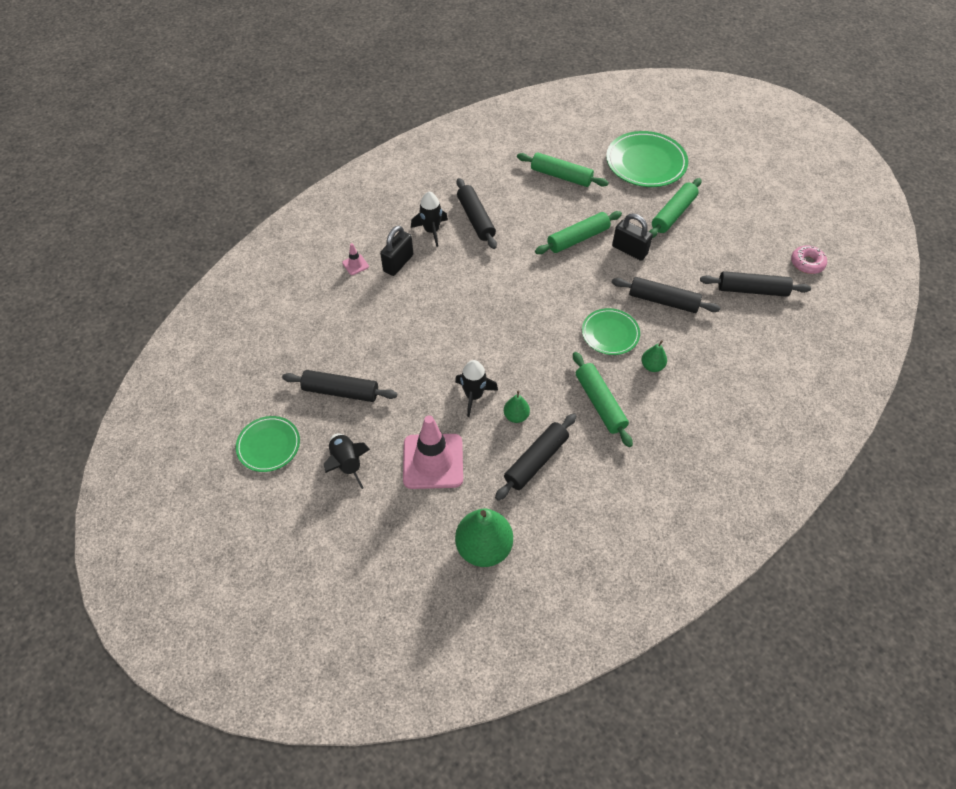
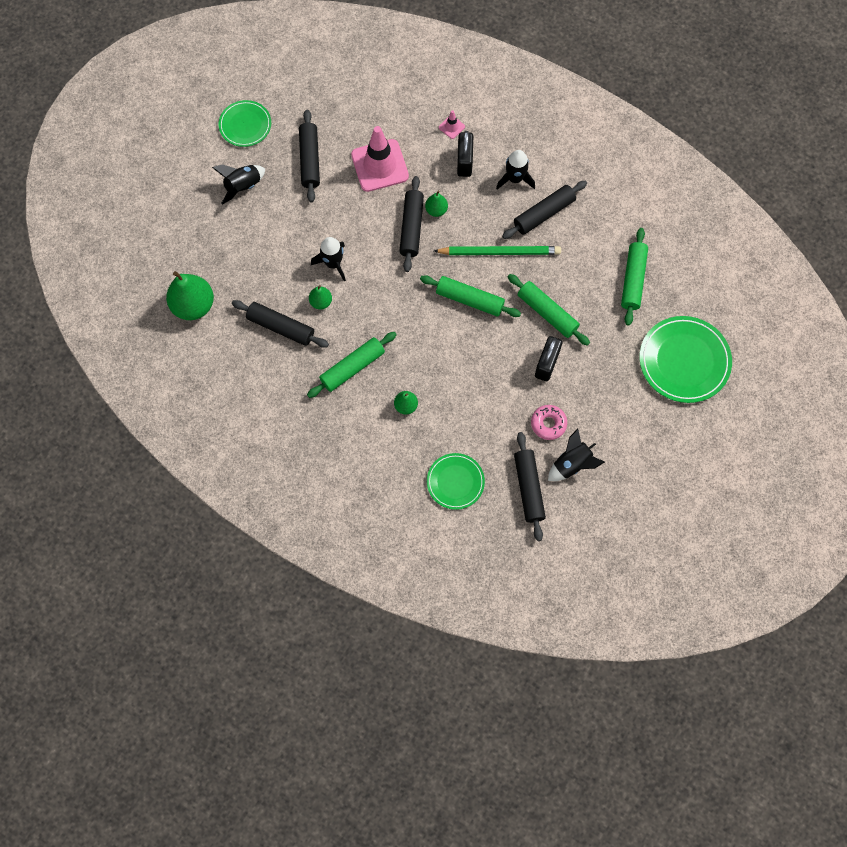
camera: 75 degrees right, 15 degrees up
black padlock [380,225,413,276] -> black padlock turned 75 degrees clockwise [457,131,473,177]
pink traffic cone [403,416,463,489] -> pink traffic cone moved to [351,126,409,192]
green plate [582,308,640,355] -> green plate moved to [427,453,485,510]
black rolling pin [612,277,720,313] -> black rolling pin moved to [399,176,424,272]
green rolling pin [649,178,702,238] -> green rolling pin moved to [420,275,521,317]
pink donut [791,246,827,274] -> pink donut moved to [531,405,567,440]
none -> green pear [425,190,448,217]
none -> green pencil [434,246,561,255]
none -> black rocket [548,429,605,481]

